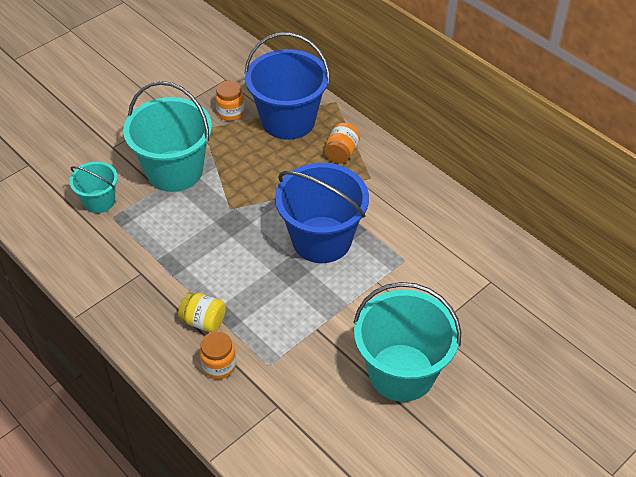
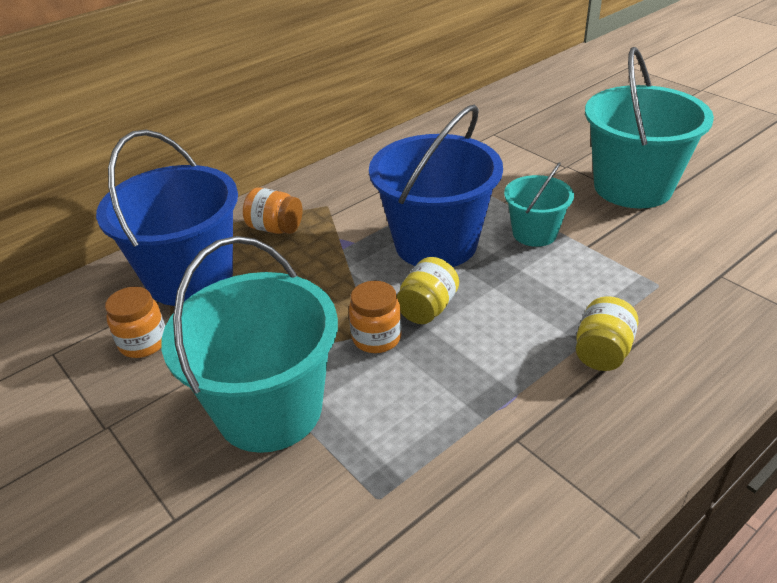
camera: 85 degrees left, 10 degrees down
turquoise bucket [69,162,118,213] -> turquoise bucket moved to [504,162,574,247]
orange jar [199,331,236,379] -> orange jar moved to [349,281,402,353]
none -> yellow jar [397,257,459,324]

